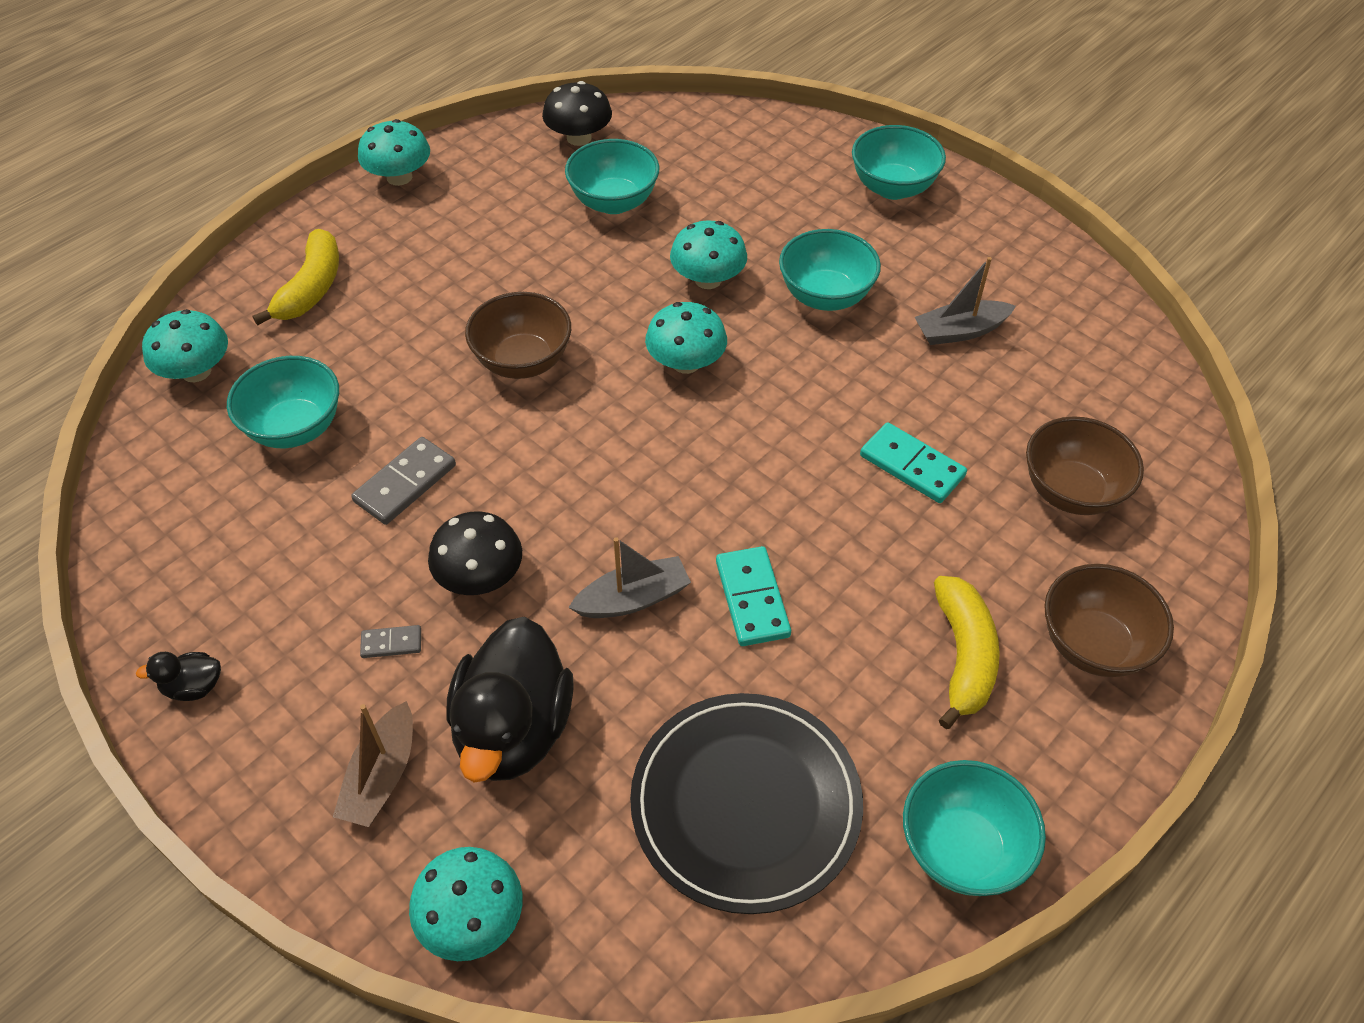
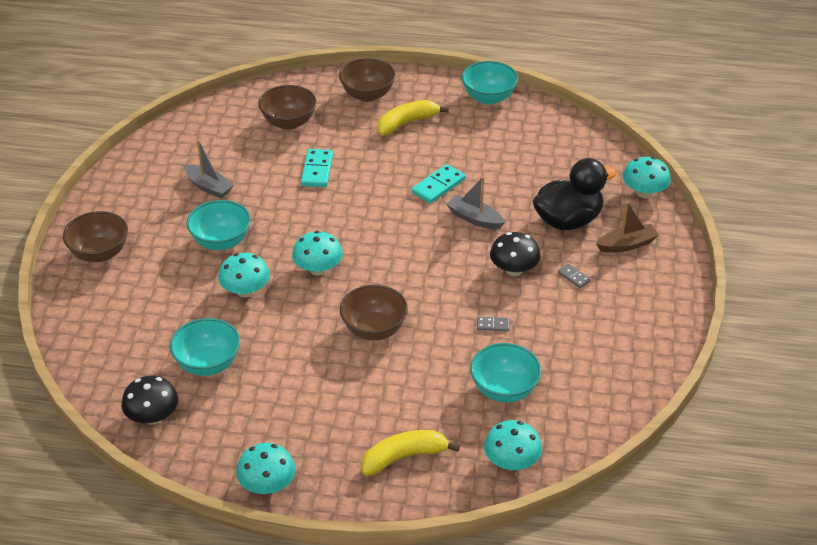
camera: 125 degrees left, 10 degrees down
black duck [136,652,221,701] -> none
grey domino [351,437,456,525] -> grey domino [477,317,510,332], size x0.55
black plate [630,693,863,914] -> none
turquoise bowl [852,125,946,200] -> brown bowl [63,211,128,262]

